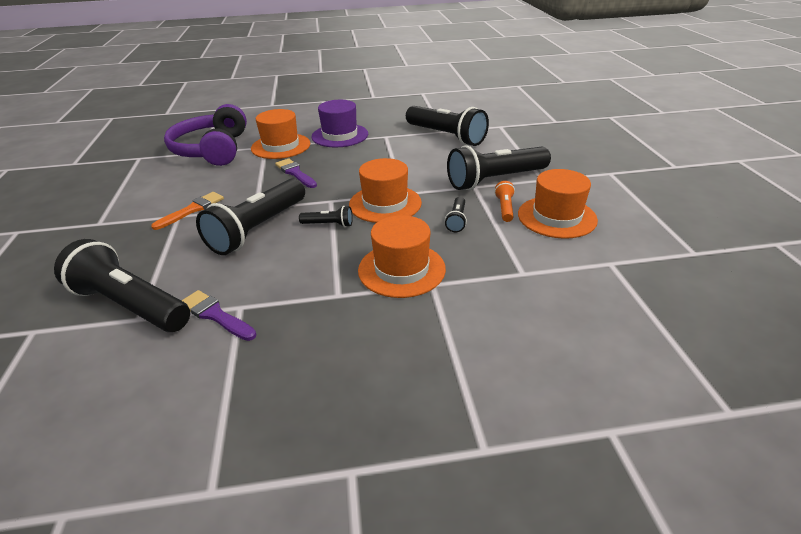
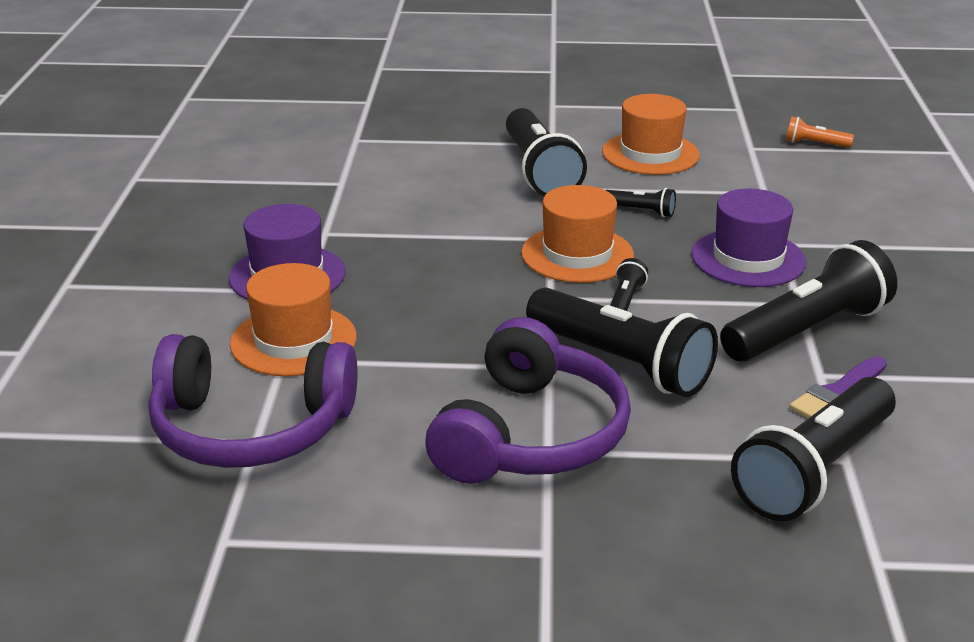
camera: 80 degrees left, 5 degrees down
orange brush [151,192,224,230] -> purple headphones [425,317,631,484]
purple brush [275,159,317,188] -> none
orange hat [358,215,446,298] -> purple hat [691,189,806,287]
black flashlight [406,106,489,146] -> black flashlight moved to [720,240,897,362]
orange flashlight [494,181,515,222] -> orange flashlight moved to [786,116,854,148]

